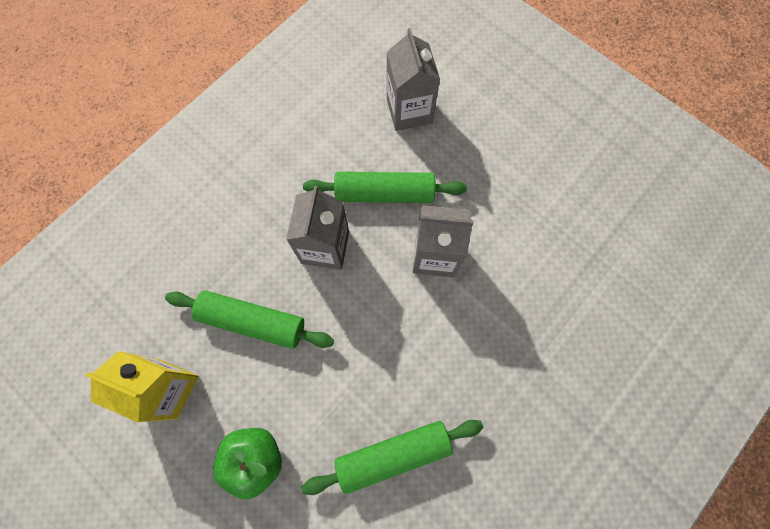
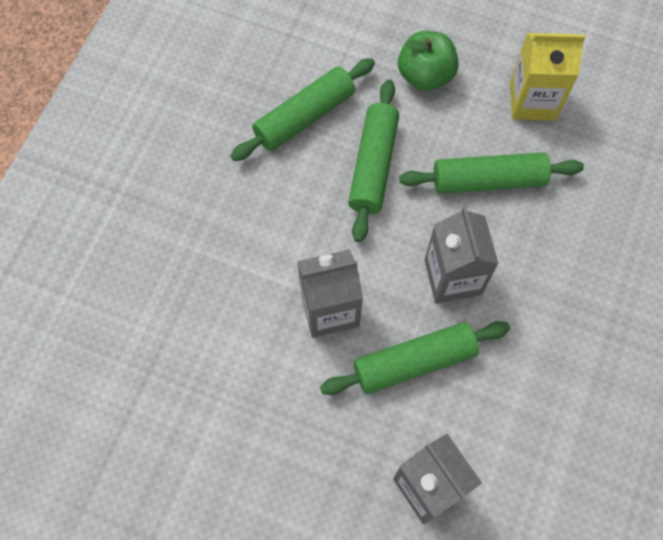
camera: 160 degrees right, 5 degrees down
none -> green rolling pin [348,79,399,242]

